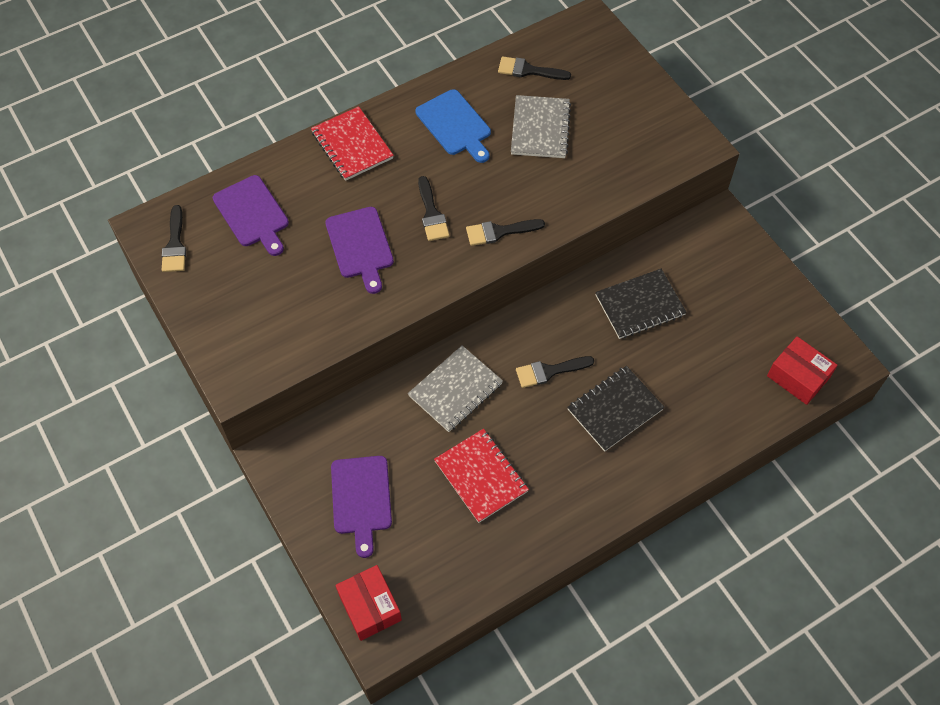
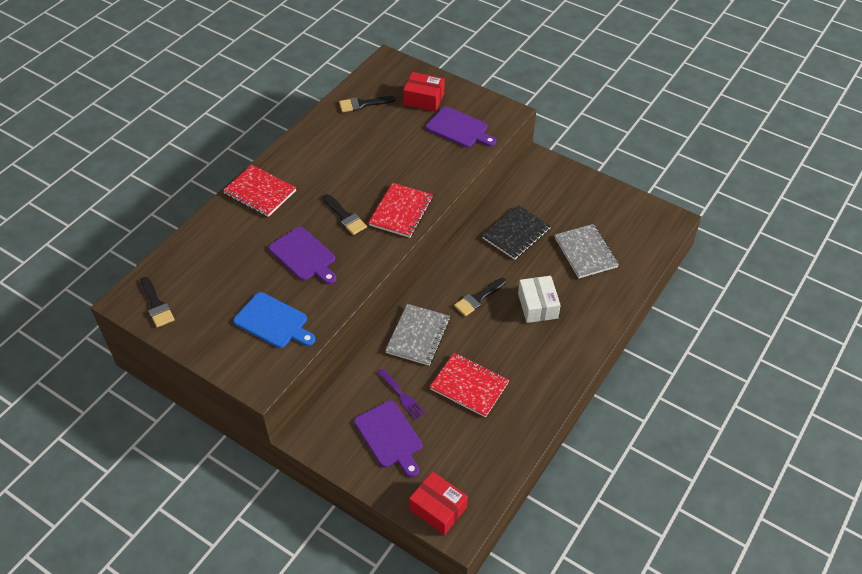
camera: 25 degrees left, 10 degrees down
purple cutting board [213,175,289,256] -> purple cutting board moved to [426,106,496,148]
blue cutting board [416,89,491,163] -> blue cutting board moved to [233,292,315,348]
black brush [466,219,545,246] -> red notebook [368,183,433,238]
grey notebook [511,95,571,158] -> grey notebook moved to [555,224,619,278]
black notebook [567,366,665,452] -> white box [518,276,561,323]
red box [767,336,838,405] -> red box moved to [403,72,445,112]
none -> purple fork [378,369,426,420]

